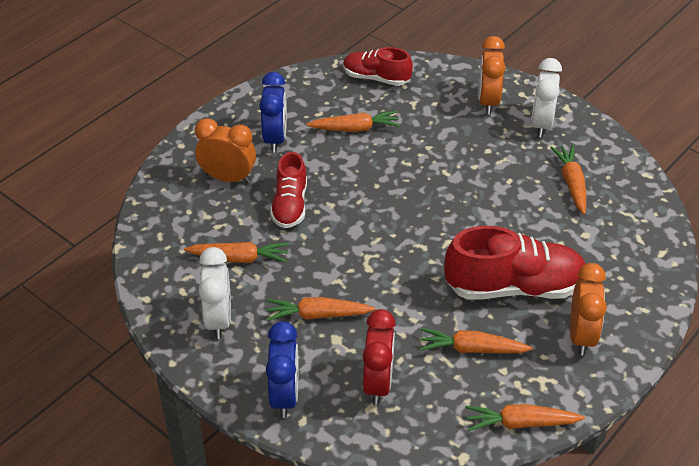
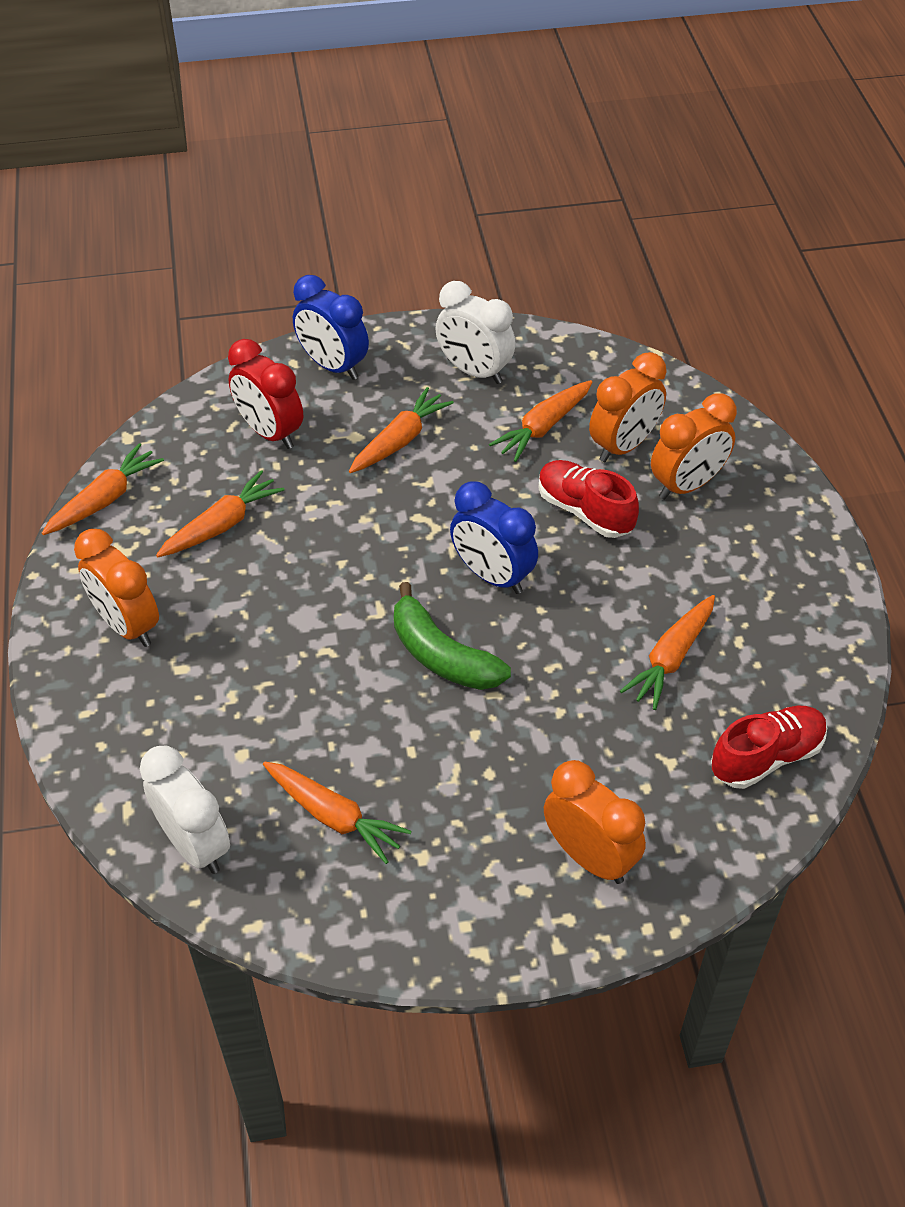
camera: 130 degrees right, 5 degrees up
blue clock [259,72,287,153] -> blue clock moved to [450,481,538,594]
red shoe [444,226,585,300] -> none
white clock [531,58,562,137] -> white clock moved to [140,746,230,874]
none -> green banana [394,582,511,690]
none -> orange clock [589,352,666,462]

